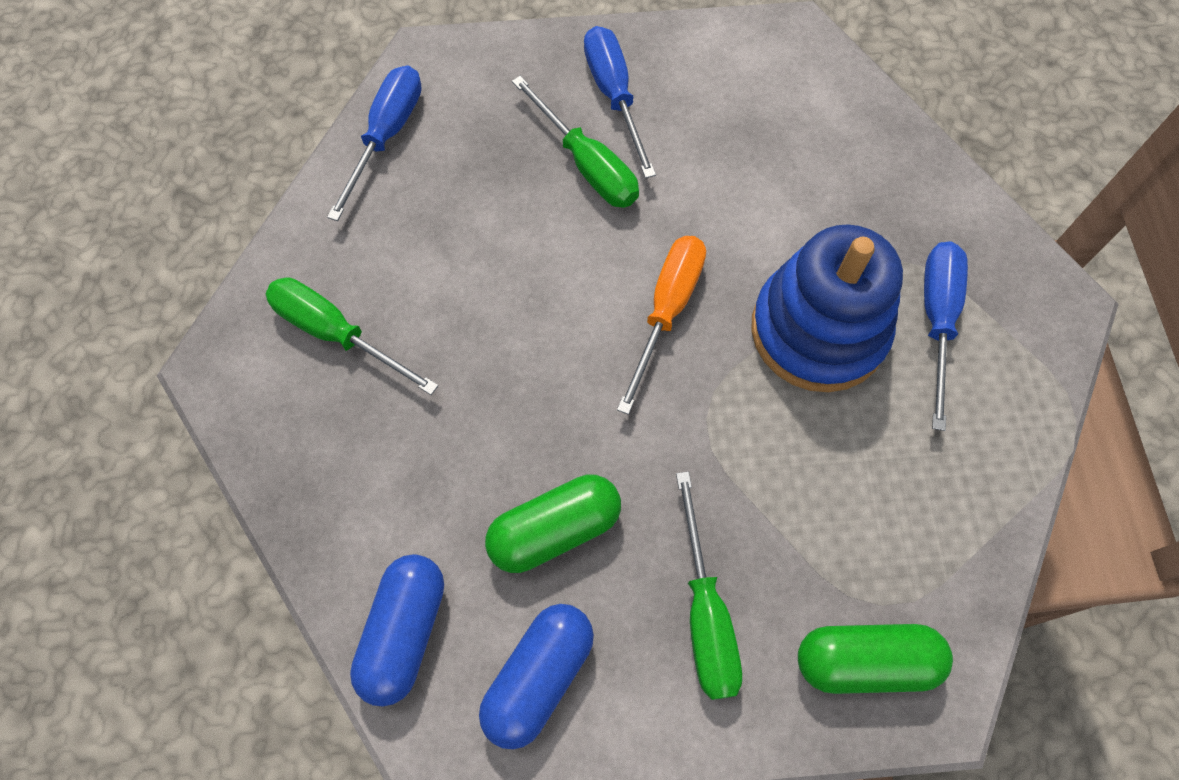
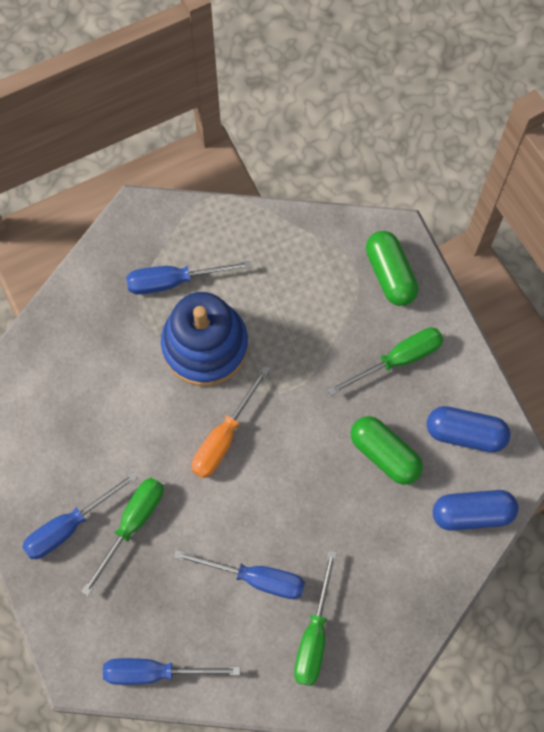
camera: 110 degrees left, 5 degrees up
orange screwdriver [617,236,706,415] -> orange screwdriver turned 60 degrees counterclockwise [192,366,270,478]
none -> blue screwdriver [174,550,305,599]

